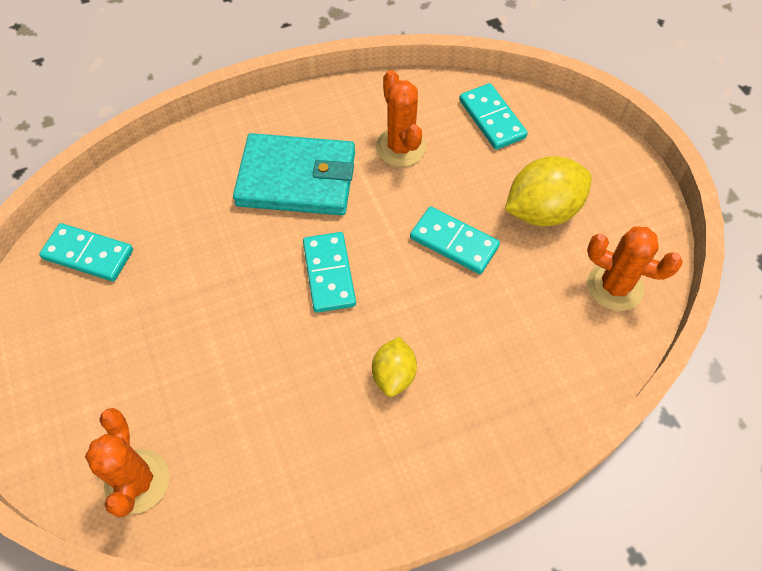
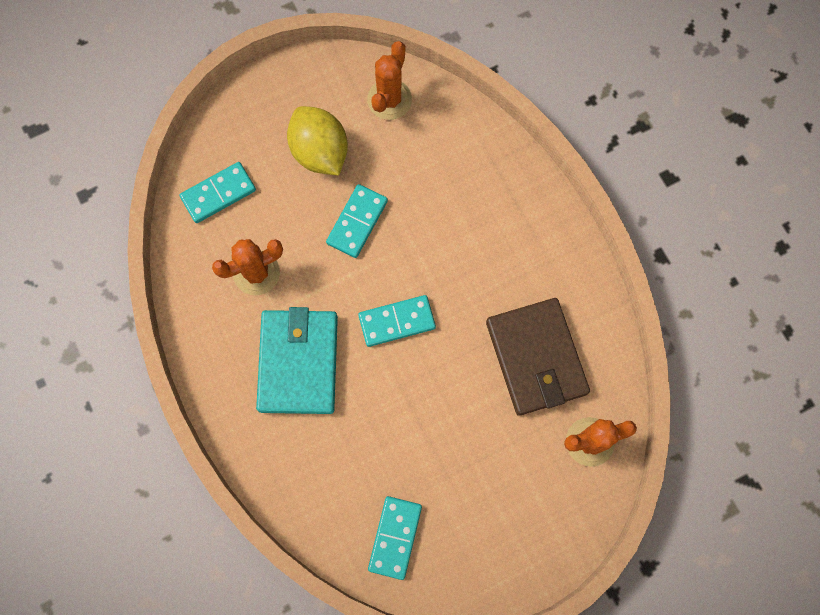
camera: 95 degrees left, 15 degrees up
yellow lemon [372,337,417,397] -> none
none -> brown wallet [486,298,590,416]

